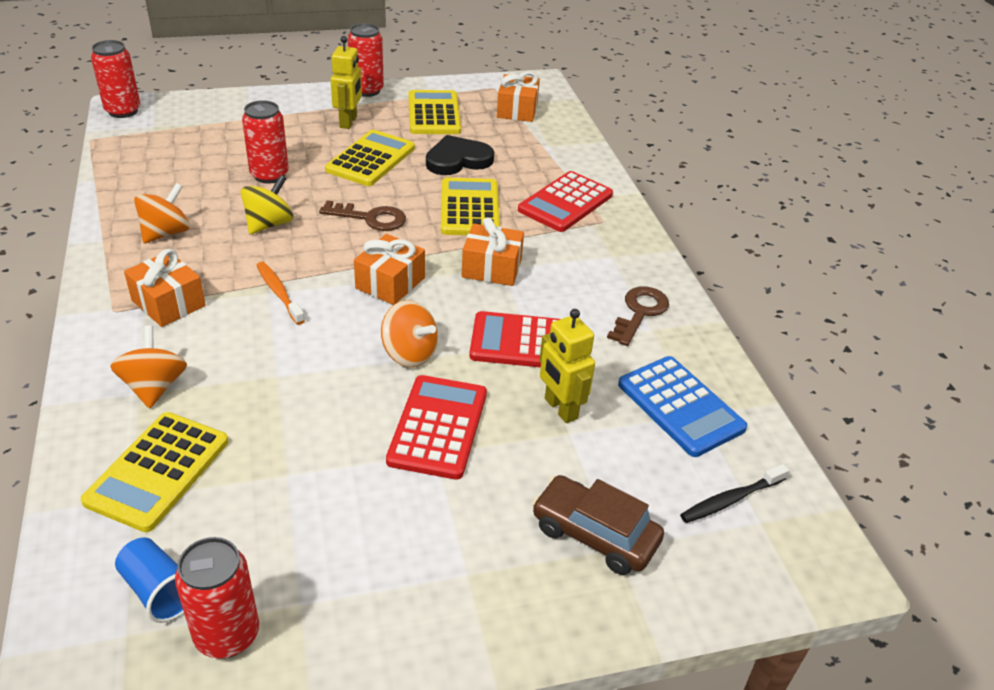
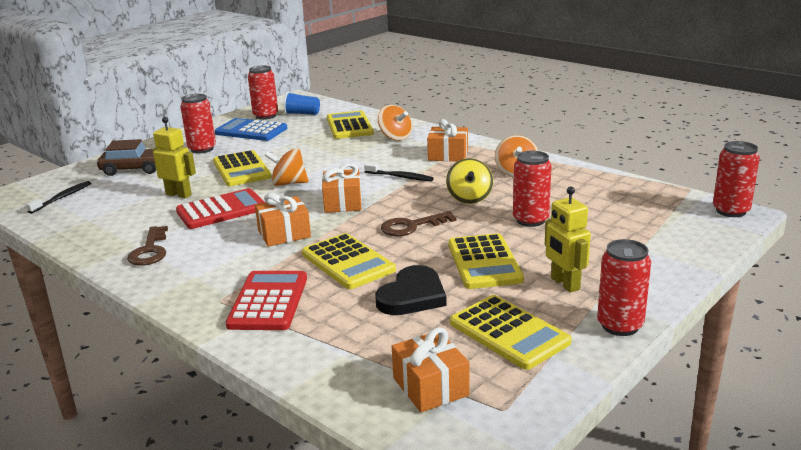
camera: 150 degrees right, 15 degrees down
orange toothbrush [257,262,305,325] -> black toothbrush [364,163,434,181]
red calculator [386,375,487,480] -> yellow calculator [213,150,272,186]
blue calculator [618,356,748,457] -> blue calculator moved to [215,118,288,141]
none -> red can [180,94,216,153]

